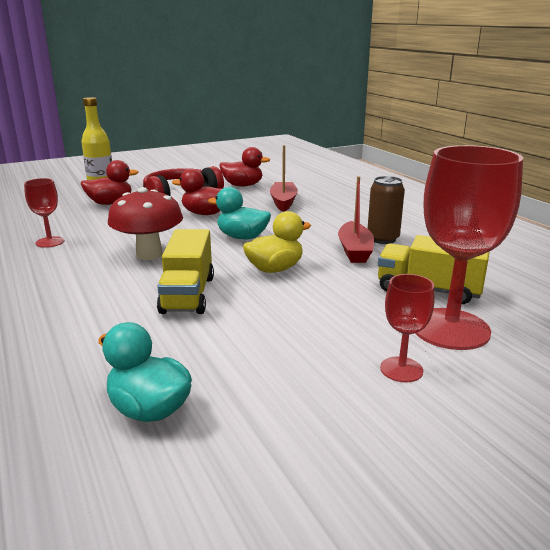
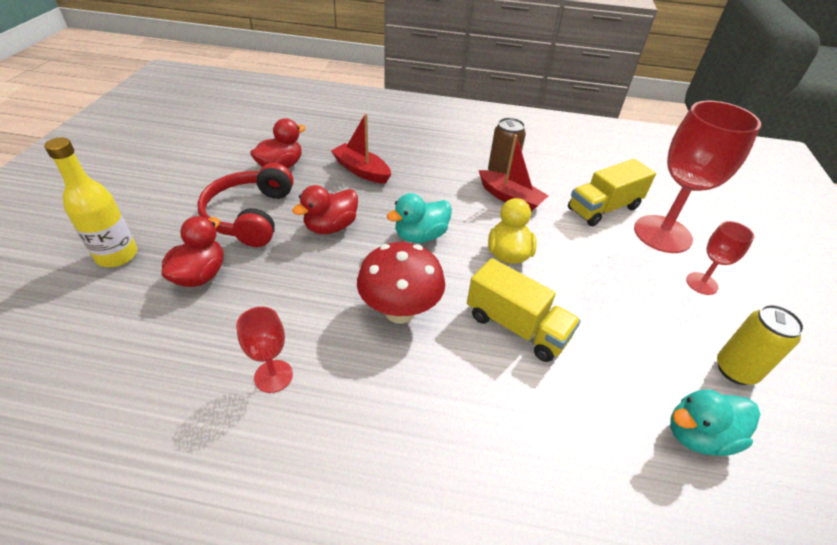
camera: 55 degrees left, 20 degrees up
none -> yellow can [717,304,804,385]

